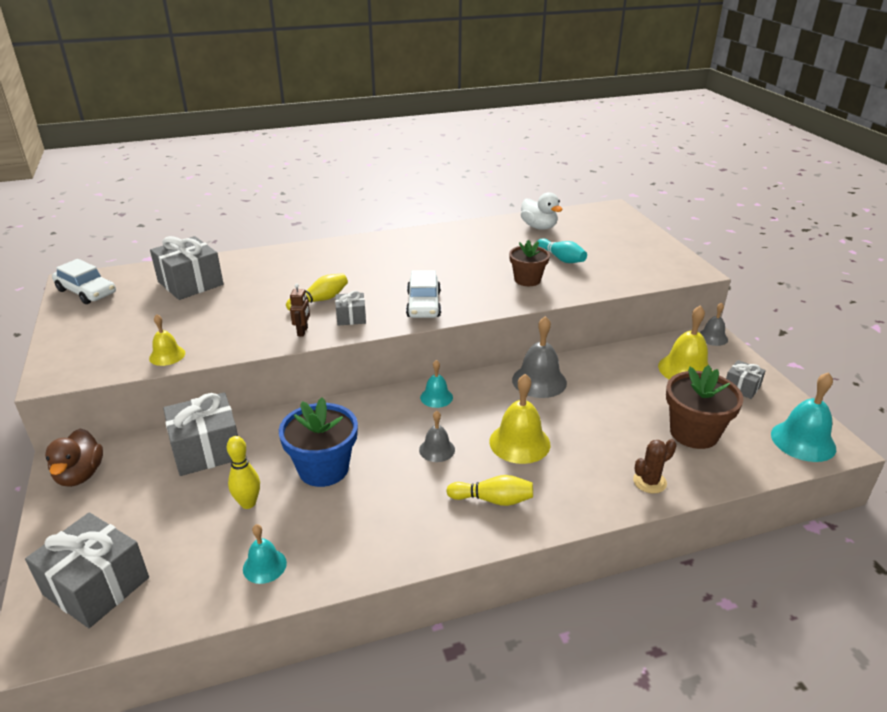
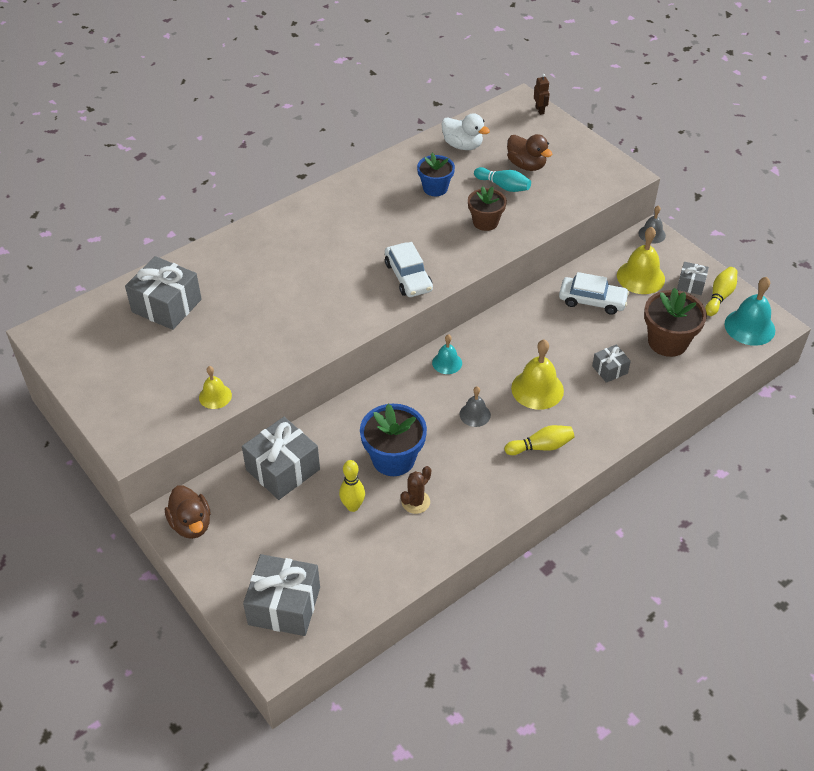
camera: 20 degrees left, 15 degrees up
white car [52,259,116,304] -> white car moved to [559,272,629,315]
turquoise bell [243,524,287,584] -> none
yellow bowling pin [286,273,348,311] -> yellow bowling pin moved to [705,267,737,316]
brown robot [290,284,310,337] -> brown robot moved to [534,74,550,115]
grey gift [335,291,366,326] -> grey gift moved to [592,345,631,383]
grey bell [512,316,567,398] -> none
brown cactus [633,439,677,494] -> brown cactus moved to [401,466,431,514]
none -> blue flower pot [417,153,455,196]
none -> brown duck [507,134,552,171]

